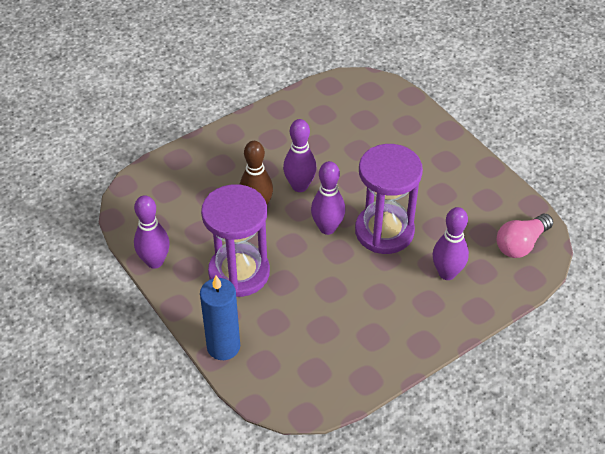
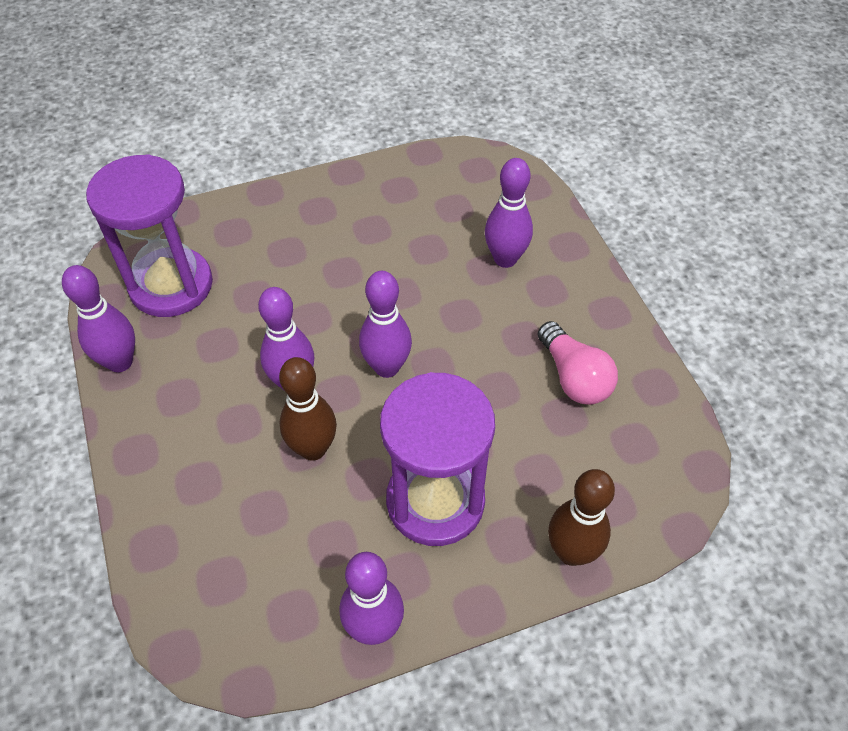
camera: 75 degrees left, 5 degrees up
blue candle [200,276,240,360] -> brown bowling pin [548,469,615,566]
purple hourglass [355,144,423,254] -> purple hourglass moved to [86,154,213,317]
pink light bulb [497,214,553,258] -> pink light bulb moved to [538,321,618,405]
none -> purple bowling pin [62,265,135,372]

